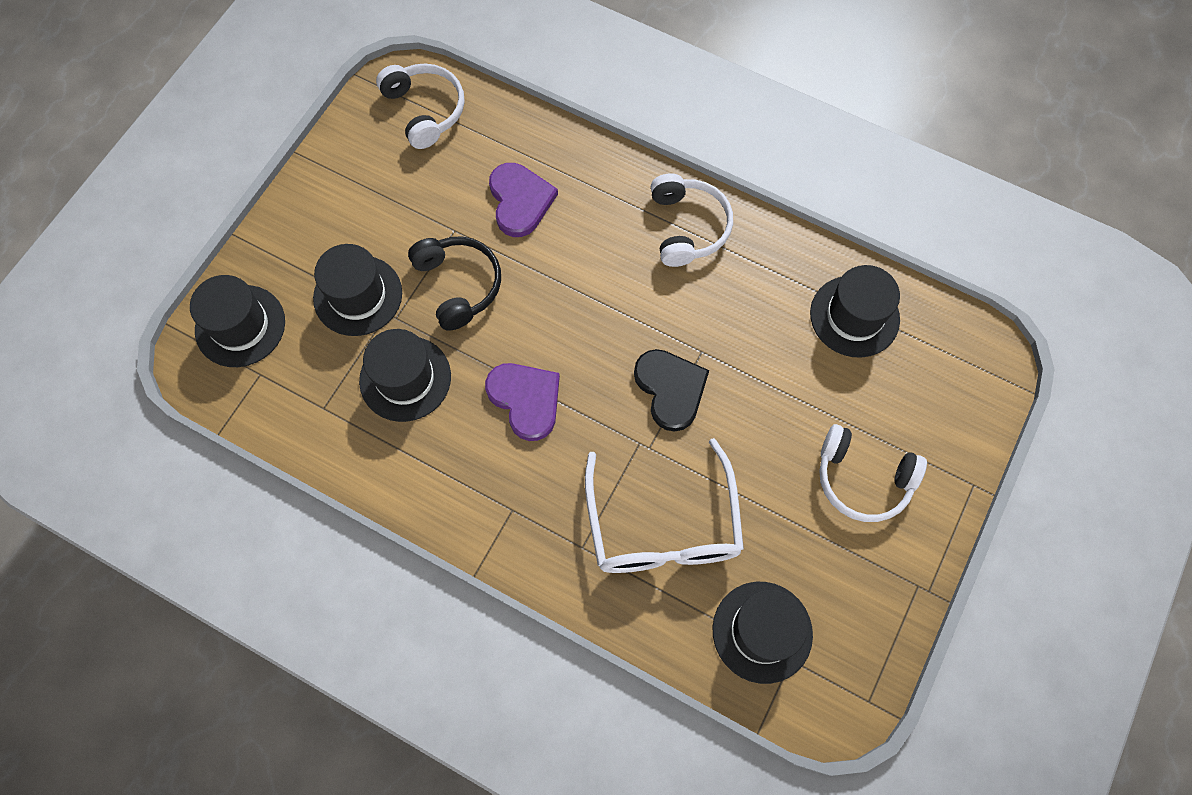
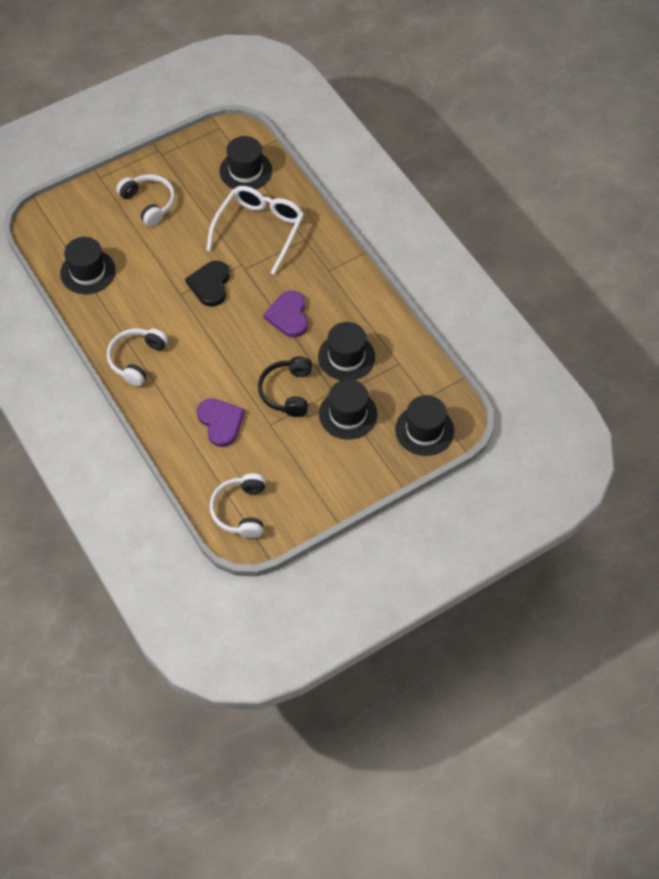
camera: 150 degrees left, 10 degrees down
purple heart [489,163,558,237] -> purple heart turned 135 degrees clockwise [197,398,245,447]

